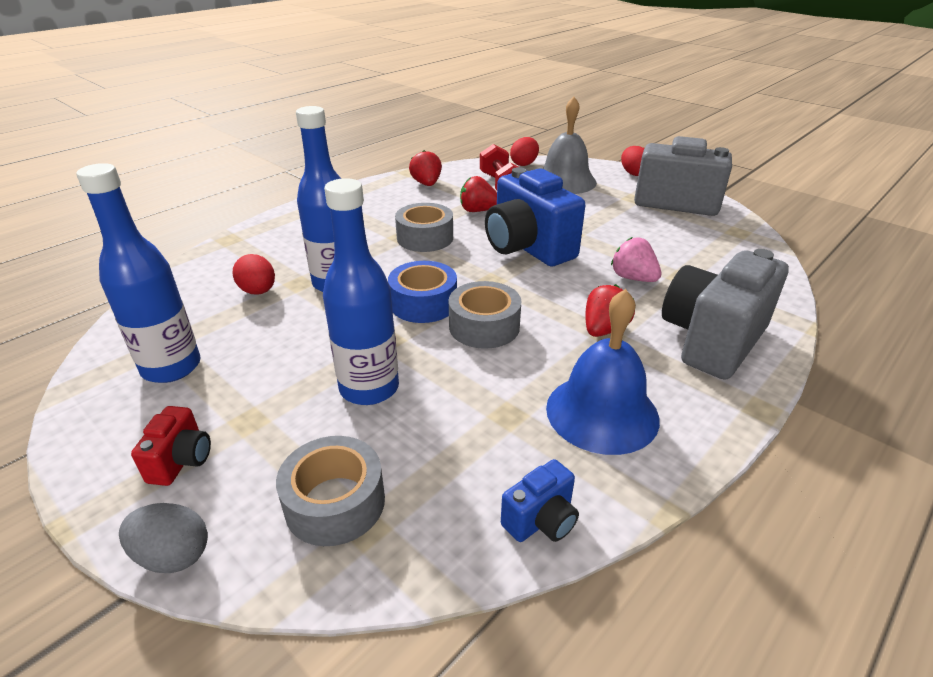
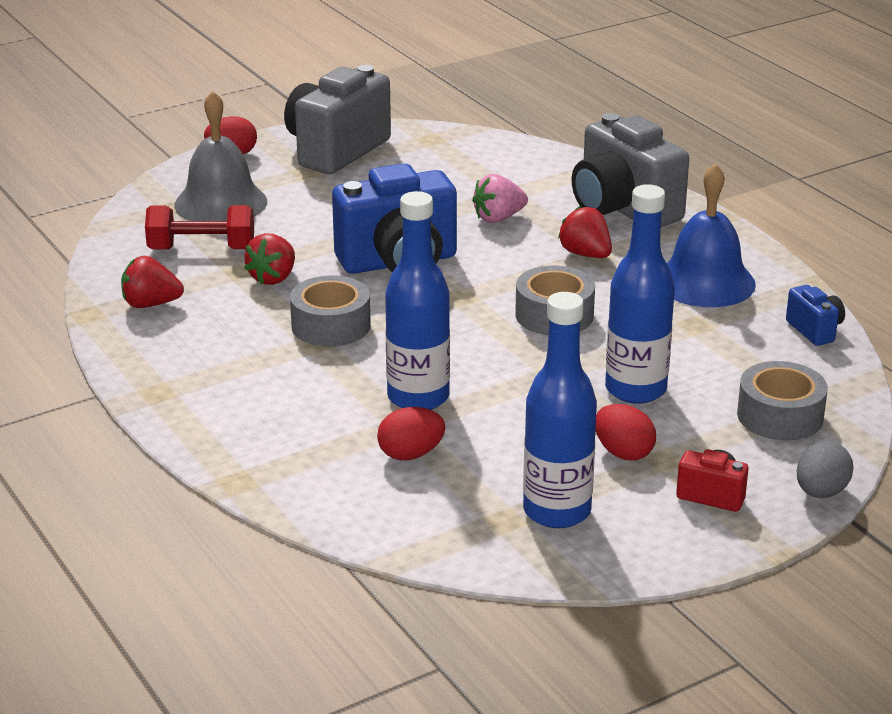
camera: 75 degrees left, 5 degrees down
blue tape [388,261,457,323] -> none
red egg [510,137,539,166] -> red egg moved to [595,404,656,461]

